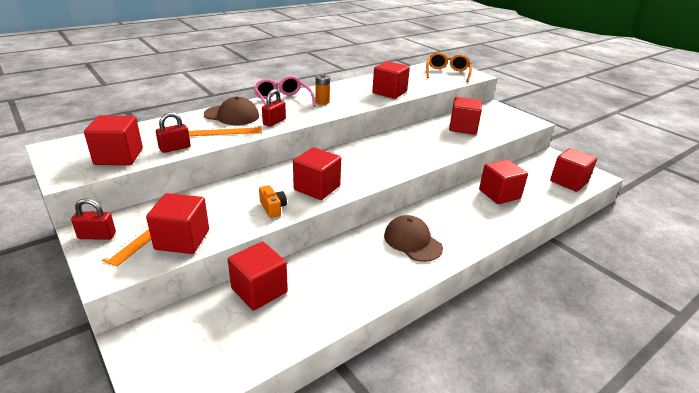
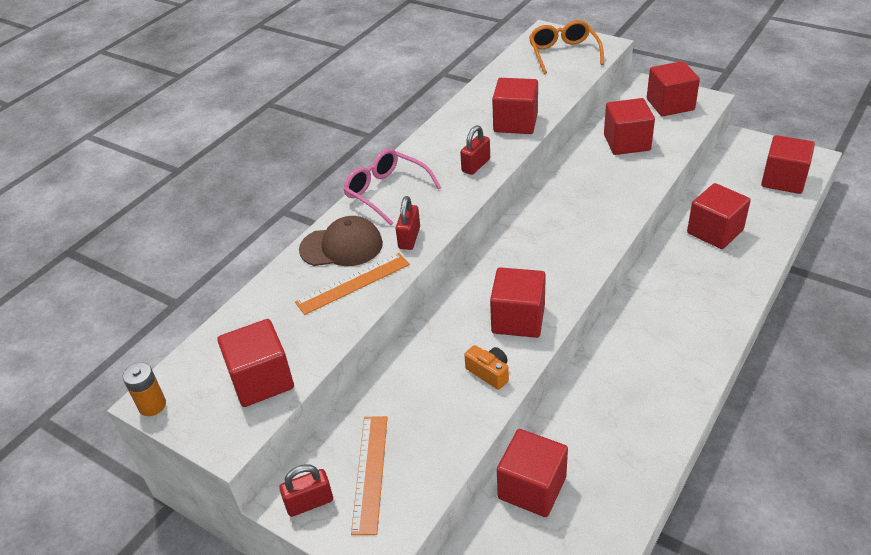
camera: 15 degrees left, 10 degrees up
red cube [146,193,209,254] -> red cube moved to [647,61,700,116]
red padlock [156,112,191,153] -> red padlock moved to [460,125,490,175]
orange battery [315,74,330,105] -> orange battery moved to [123,362,166,416]
brown cap [384,215,443,262] -> none

